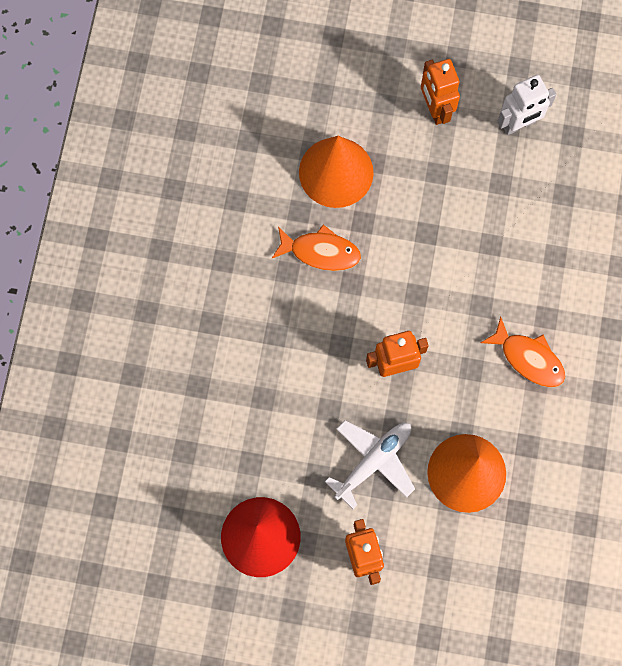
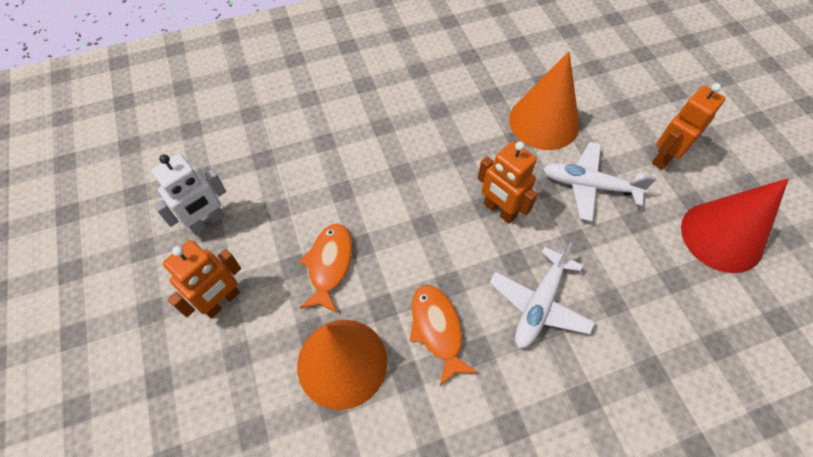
camera: 120 degrees left, 15 degrees down
orange fish [481,317,566,387] -> orange fish moved to [299,224,352,314]
white robot [497,75,556,135] -> white robot turned 105 degrees clockwise [152,154,226,235]
none -> white plane [489,242,595,348]

